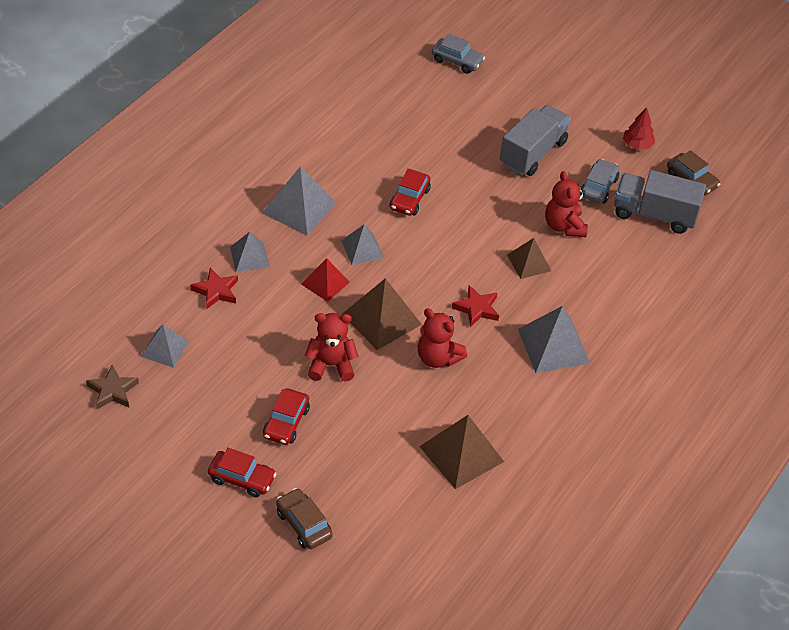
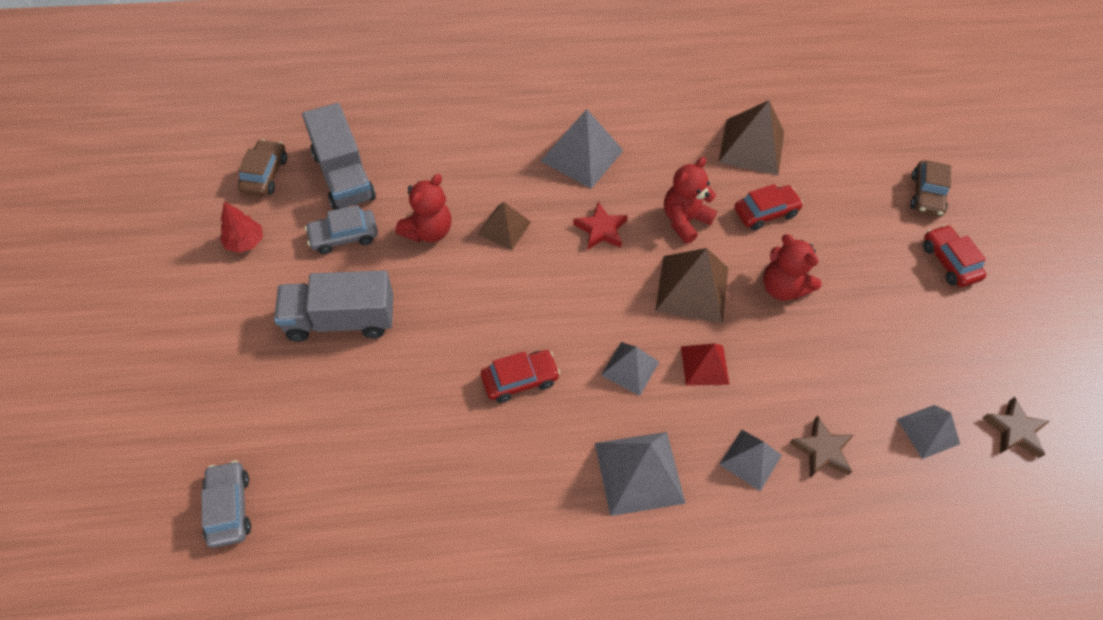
camera: 130 degrees left, 10 degrees up
red star [190,268,238,310] -> brown star [789,415,854,477]
red car [263,388,310,445] -> red car moved to [734,184,804,230]
red teddy bear [417,308,467,368] -> red teddy bear turned 135 degrees counterclockwise [664,157,717,244]

